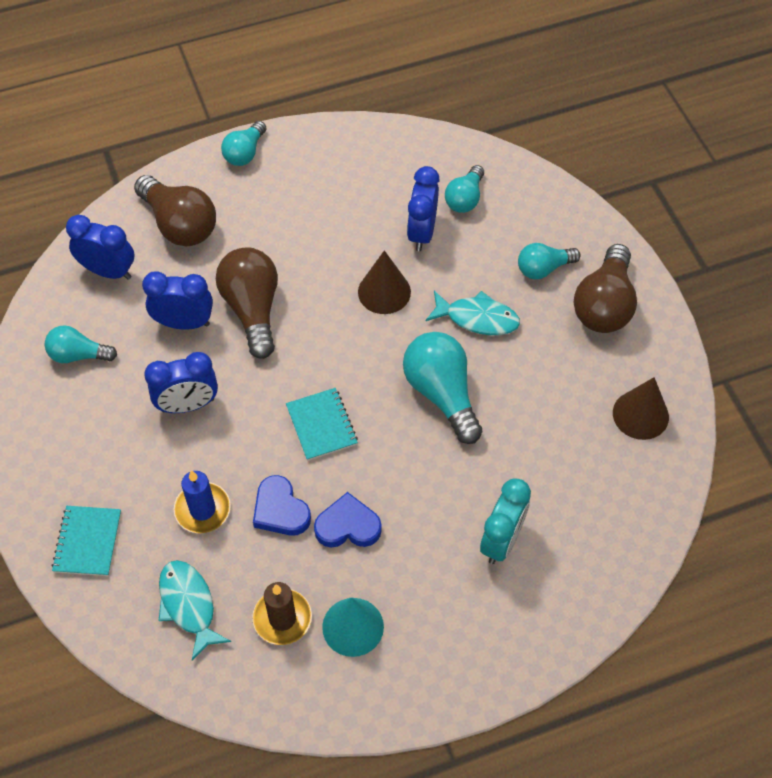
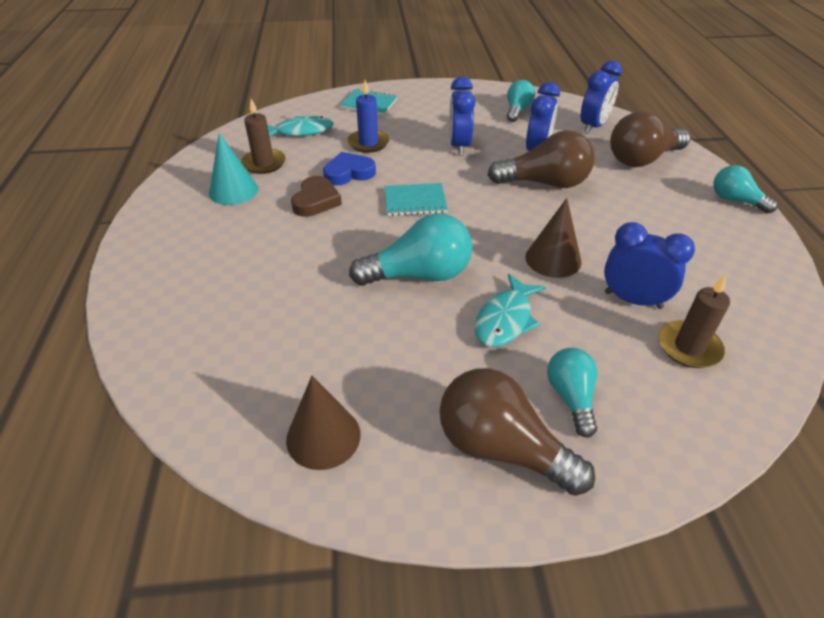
camera: 105 degrees right, 15 degrees down
blue heart [314,492,382,548] -> brown heart [291,176,342,217]
turquoise light bulb [445,165,484,213] -> brown candle [659,275,730,368]
turquoise clock [480,478,531,564] -> none

